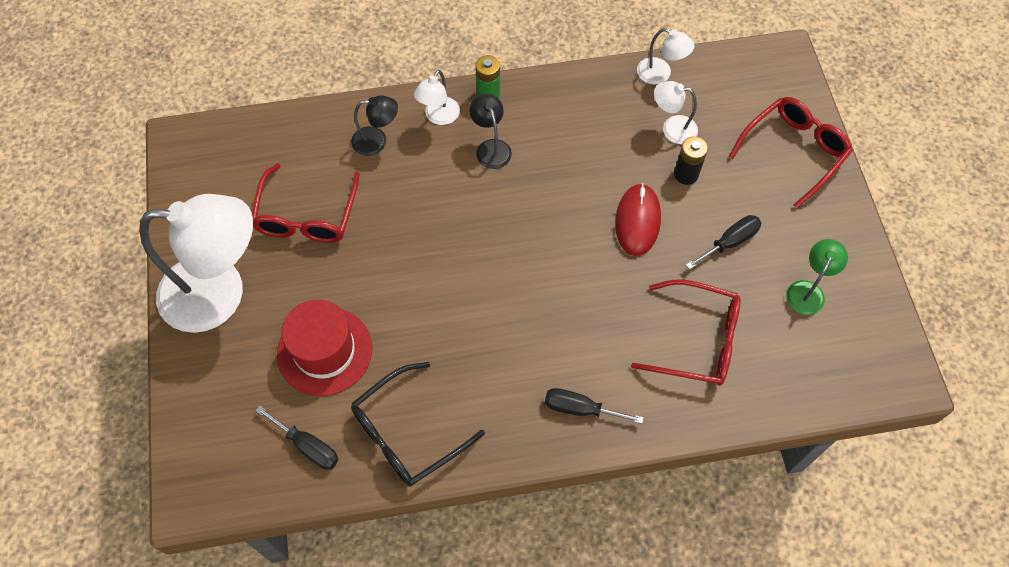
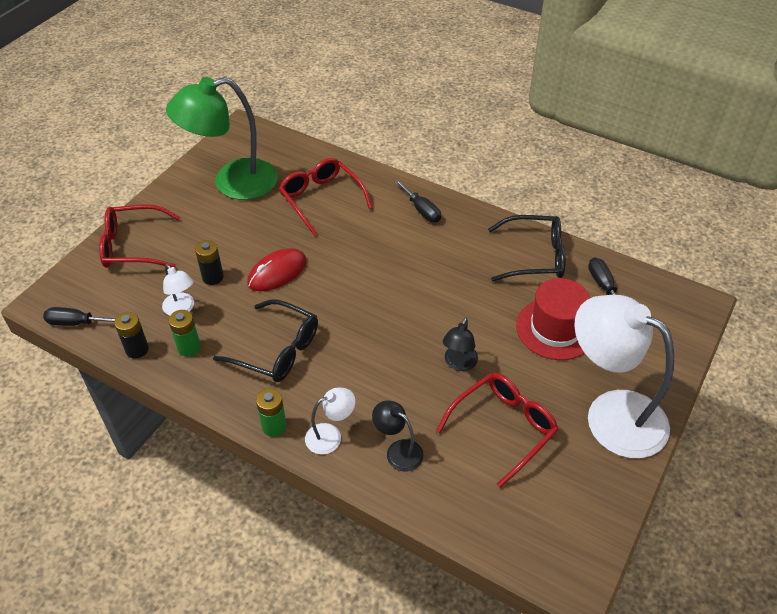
camera: 140 degrees left, 15 degrees down
black lamp [470,93,512,169] -> black lamp moved to [443,317,478,371]
white lamp [637,28,694,85] -> black battery [114,312,149,359]
black screwdriver [686,215,761,270] -> black screwdriver moved to [43,307,116,326]
green lamp [786,239,848,315] -> green lamp [166,77,278,200], size x2.26
none -> green battery [169,310,201,356]
none -> black glasses [213,299,318,382]

